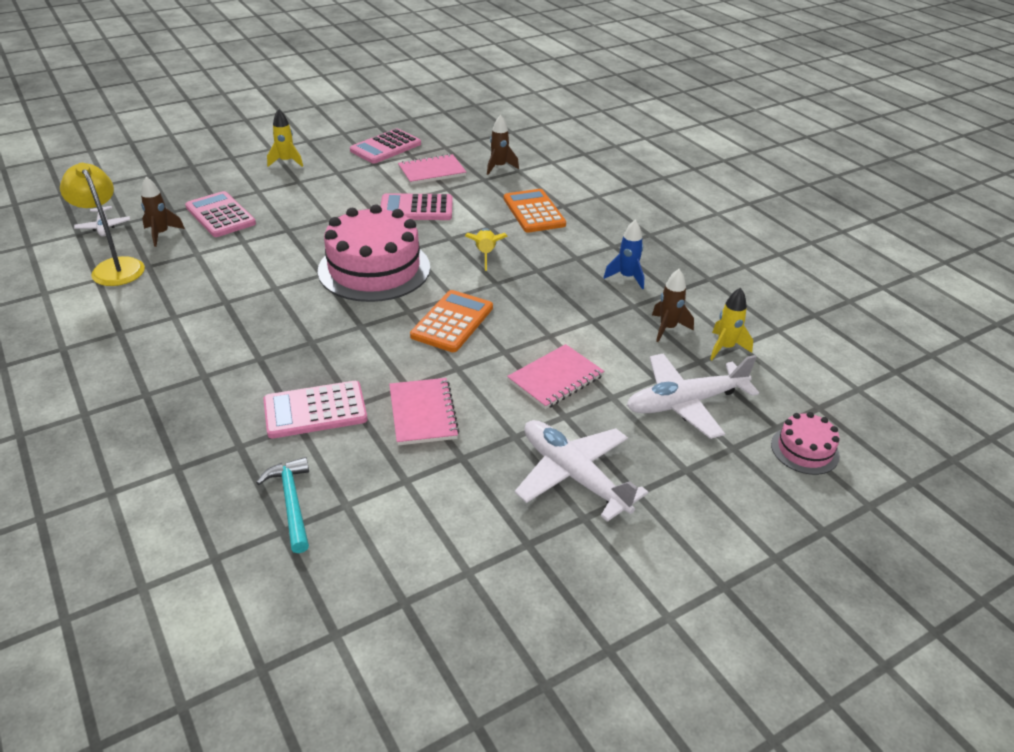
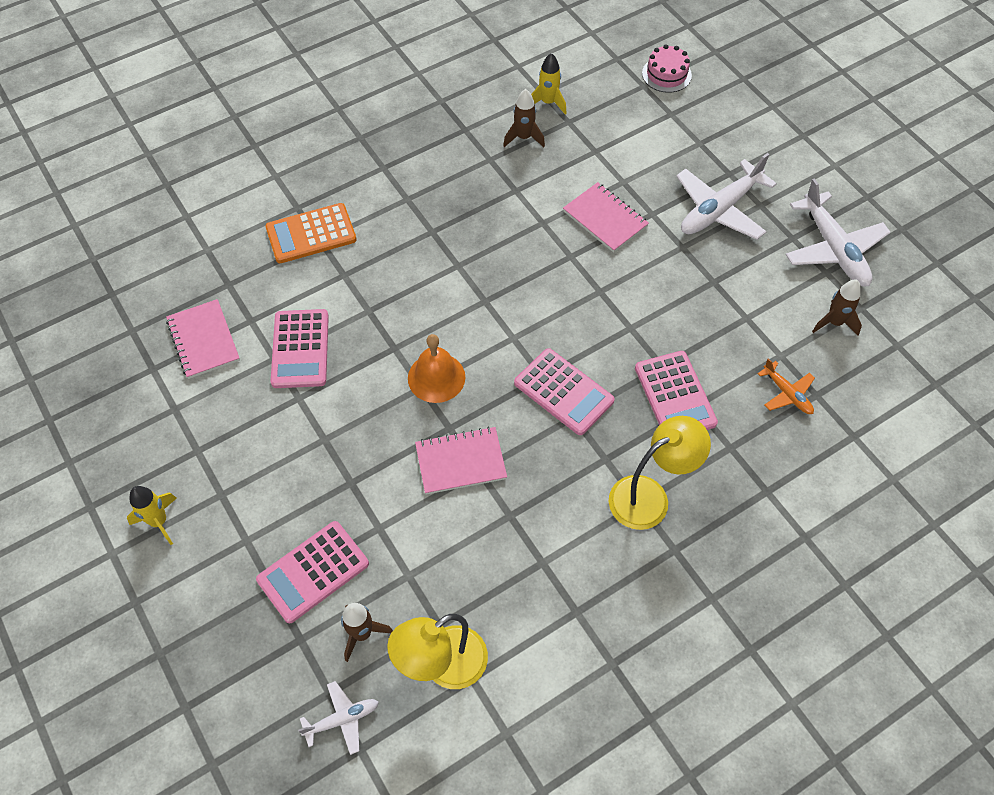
camera: 90 degrees left, 20 degrees up
turquoise hammer [256,457,309,553] -> orange plane [758,358,815,414]
pink cake [318,205,430,302] -> orange bell [408,334,465,403]
pink calculator [350,129,421,164] -> pink calculator moved to [514,348,615,435]
pink notebook [389,378,459,445] -> pink notebook moved to [415,427,507,495]
orange calculator [410,290,493,352] -> none
yellow rocket [465,228,508,271] -> none
brown rocket [487,115,519,175] -> brown rocket moved to [812,280,862,336]
blue rocket [604,220,644,289] -> none
white plane [627,354,759,439] -> white plane moved to [785,178,891,287]
none -> yellow lamp [609,416,711,530]

